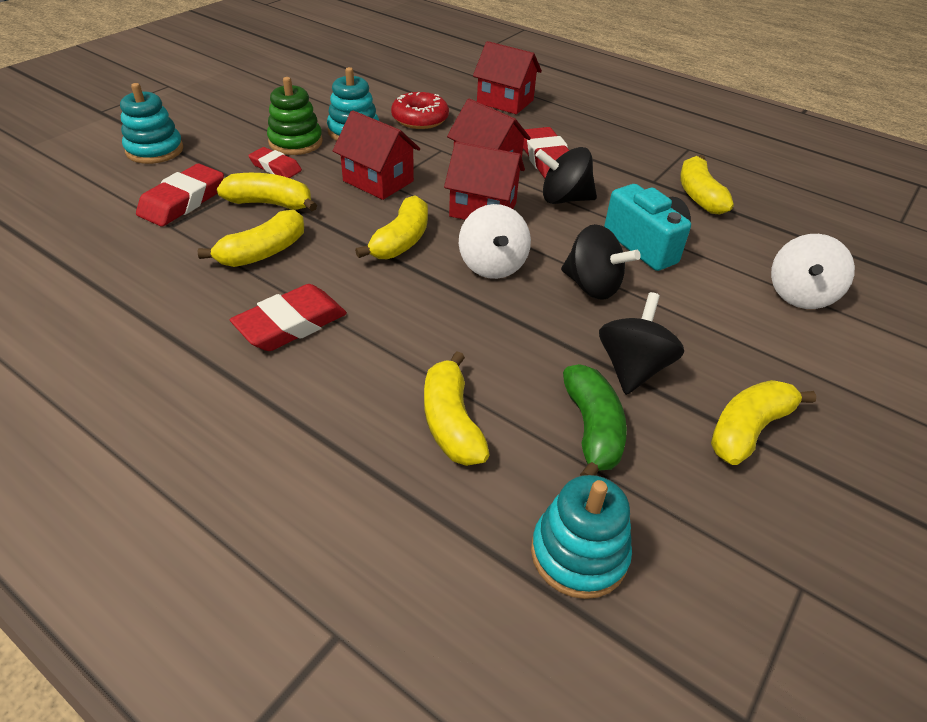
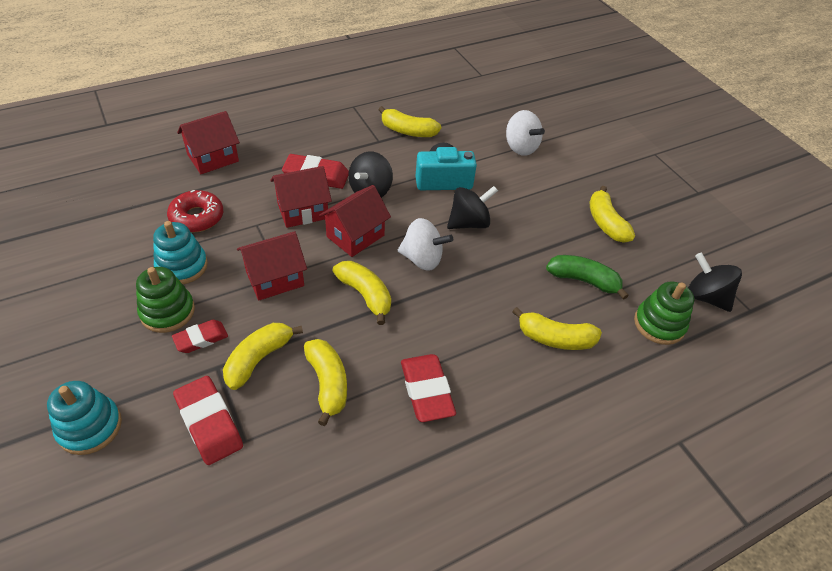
camera: 65 degrees left, 5 degrees up
turquoise stacking toy [531,475,632,599] -> green stacking toy [634,282,695,345]
black spinning top [599,292,684,395] -> black spinning top moved to [688,253,742,312]

